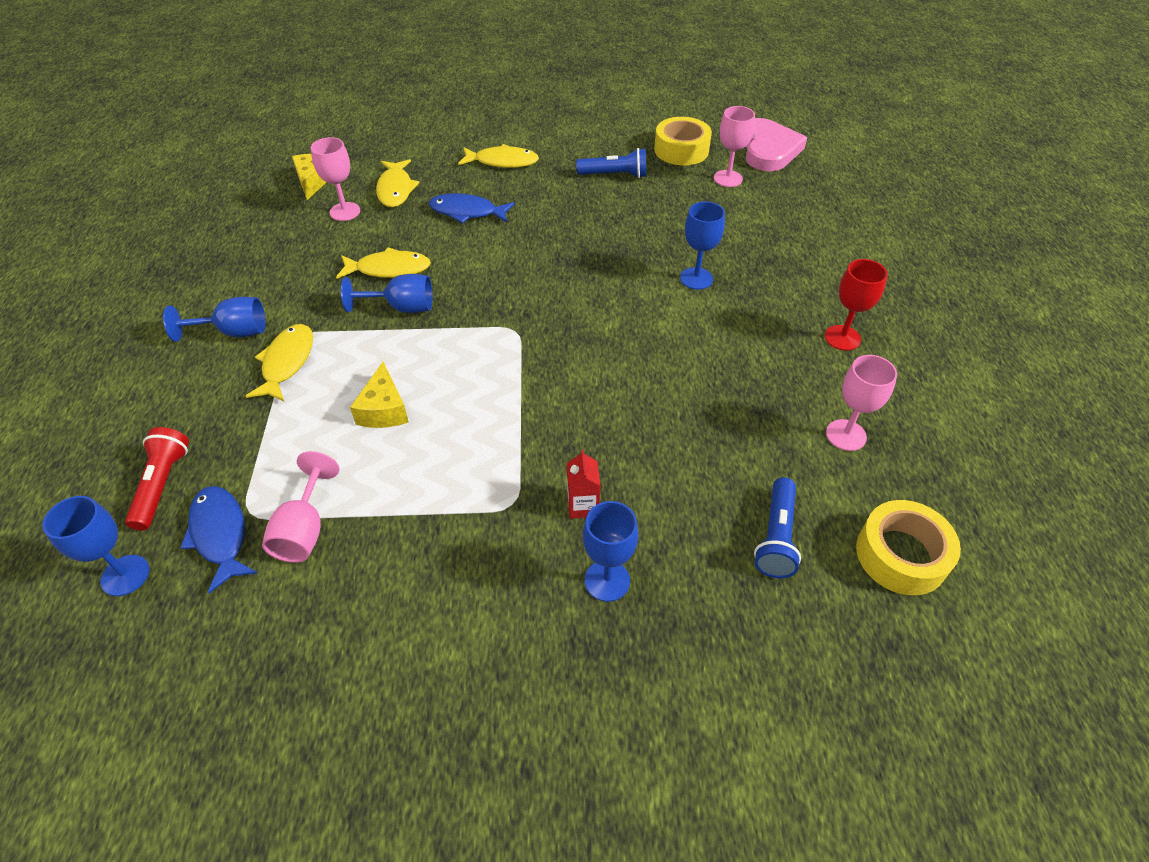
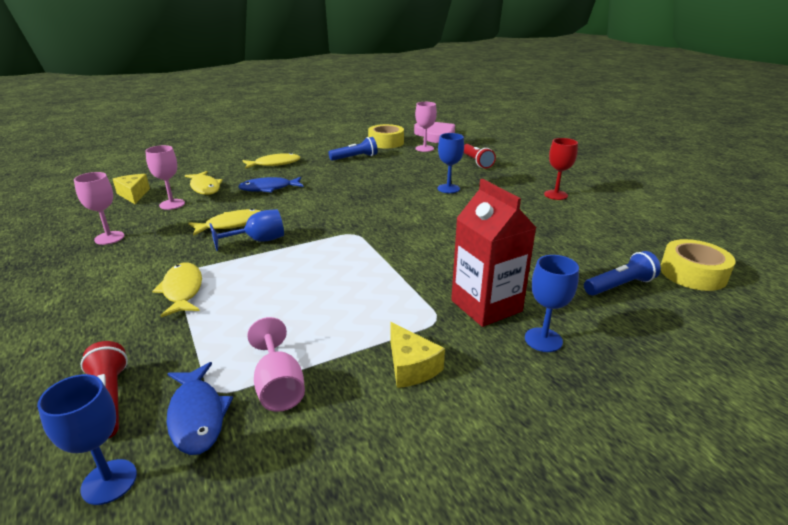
camera: 25 degrees left, 20 degrees down
blue goblet [163,297,266,342] -> none
blue fish [180,486,257,593] -> blue fish turned 150 degrees counterclockwise [166,362,233,455]
yellow cheese [350,361,409,428] -> yellow cheese moved to [390,322,445,388]
red carton [567,450,601,519] -> red carton [451,179,536,327], size x2.19
blue flashlight [754,477,801,578] -> blue flashlight turned 105 degrees counterclockwise [584,251,661,296]
pink goblet [826,355,897,451] -> pink goblet moved to [74,172,125,245]
none -> red flashlight [464,144,496,168]

